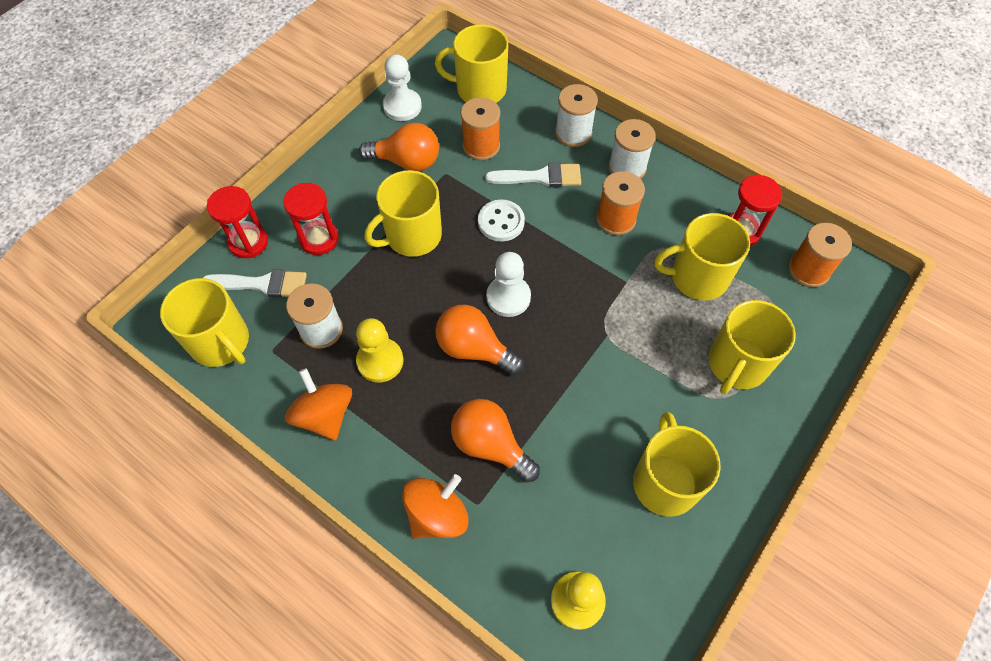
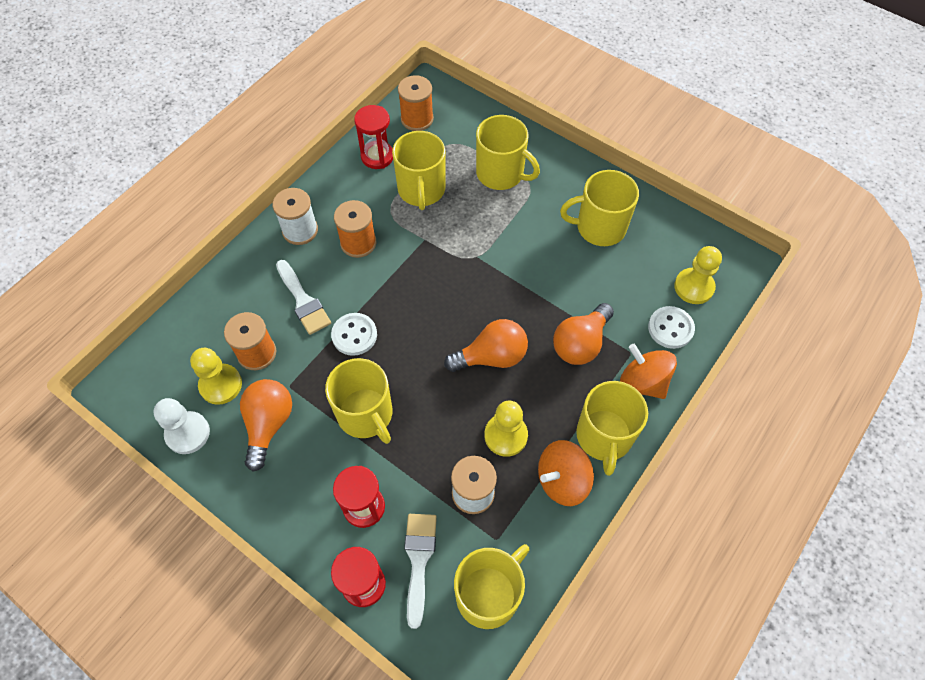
camera: 90 degrees left, 0 degrees up
yellow mug [435,25,508,103] -> yellow mug moved to [576,381,648,476]
orange light bulb [435,305,524,375] -> orange light bulb turned 135 degrees counterclockwise [444,319,528,372]
white brush [485,163,581,187] -> white brush turned 150 degrees clockwise [276,260,331,335]
white pawn [486,252,531,317] -> none
white spool [555,84,598,147] -> none
none -> yellow pawn [190,348,242,405]
none -> white button [648,306,695,349]

